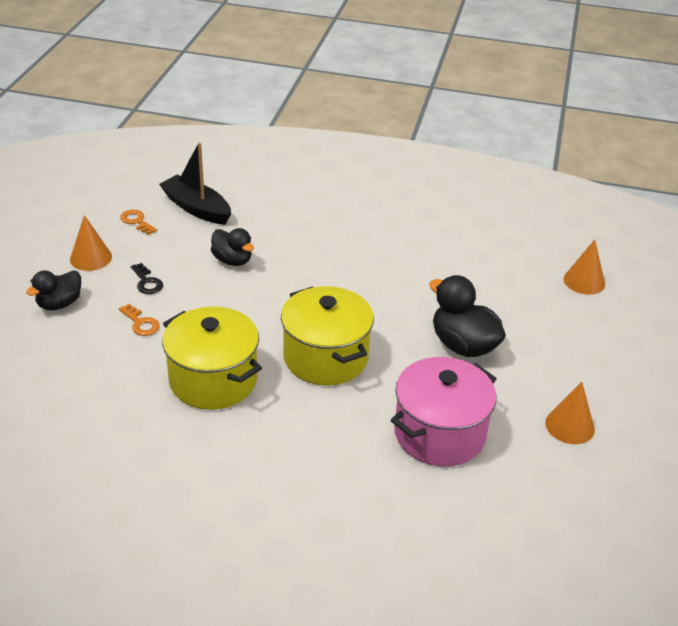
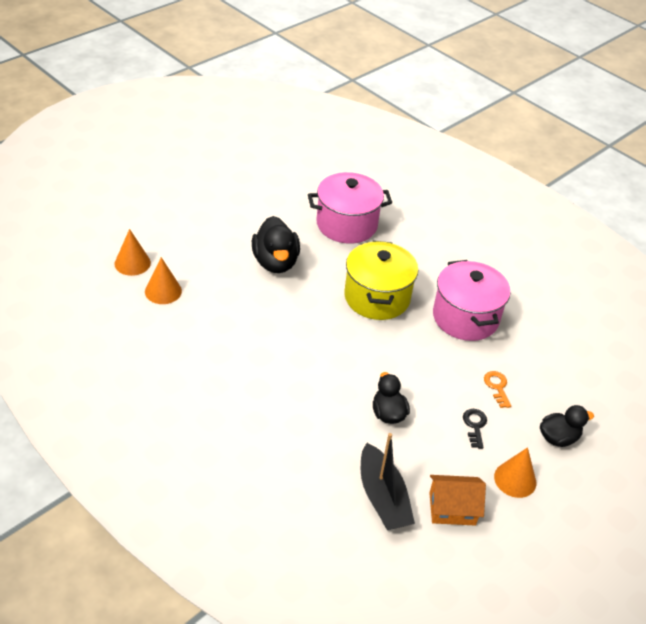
camera: 150 degrees left, 5 degrees up
orange key [120,210,157,235] -> orange house [429,475,486,525]
yellow pot [162,307,262,410] -> pink pot [433,260,510,341]
orange cone [545,382,595,444] -> orange cone moved to [145,257,182,304]

